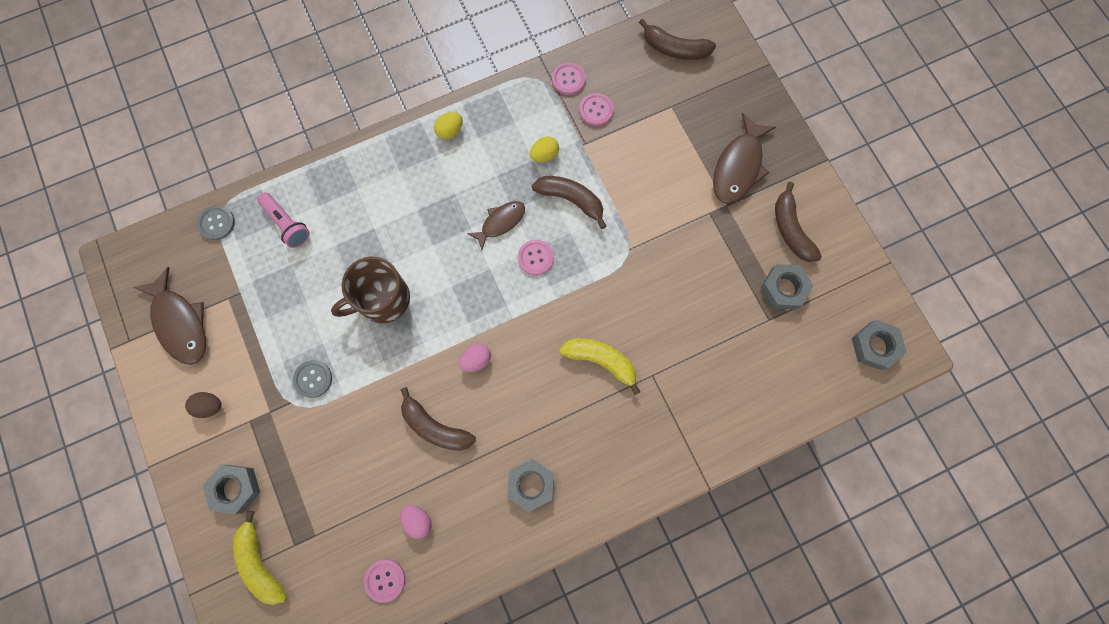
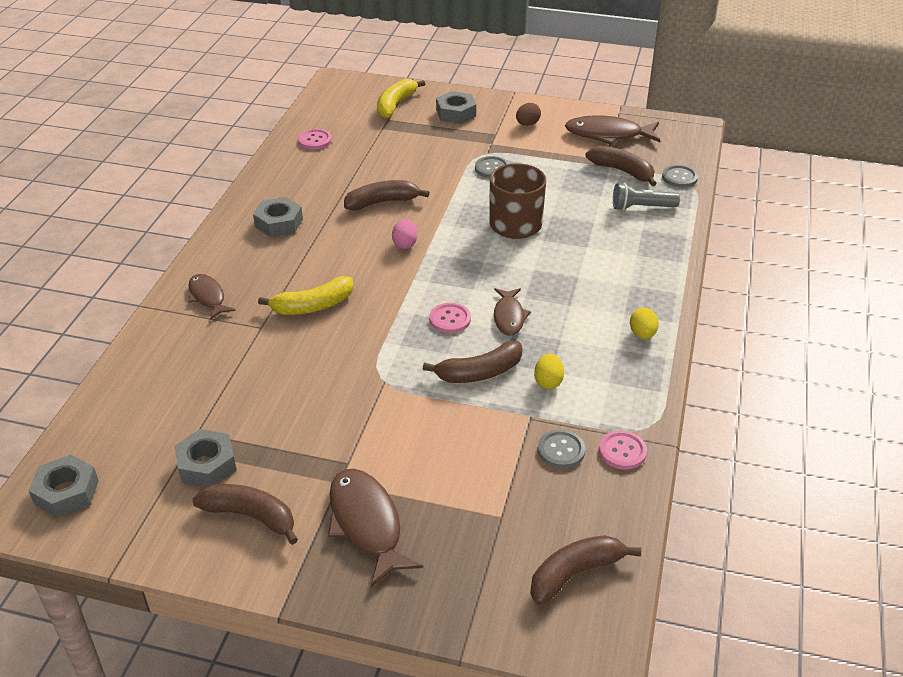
camera: 130 degrees right, 35 degrees down
yellow banana [233,511,287,605] -> yellow banana turned 75 degrees counterclockwise [377,79,425,118]
pink flashlight [257,192,310,248] -> grey flashlight [613,183,680,211]
pink egg [400,505,432,539] -> none
pink button [579,93,614,126] -> grey button [538,429,585,468]
none -> brown fish [188,274,236,320]
none -> brown banana [585,146,657,186]

